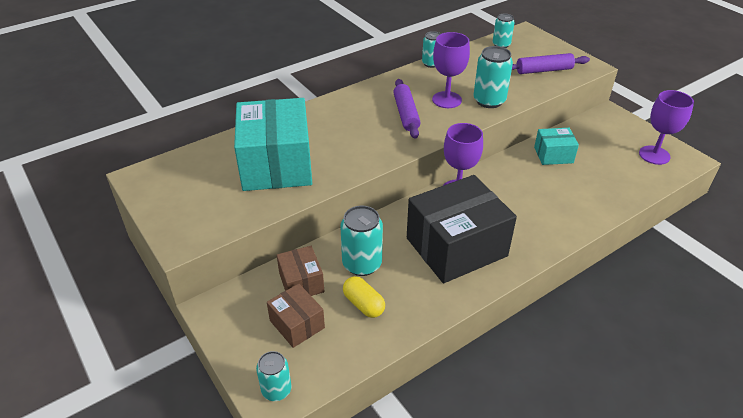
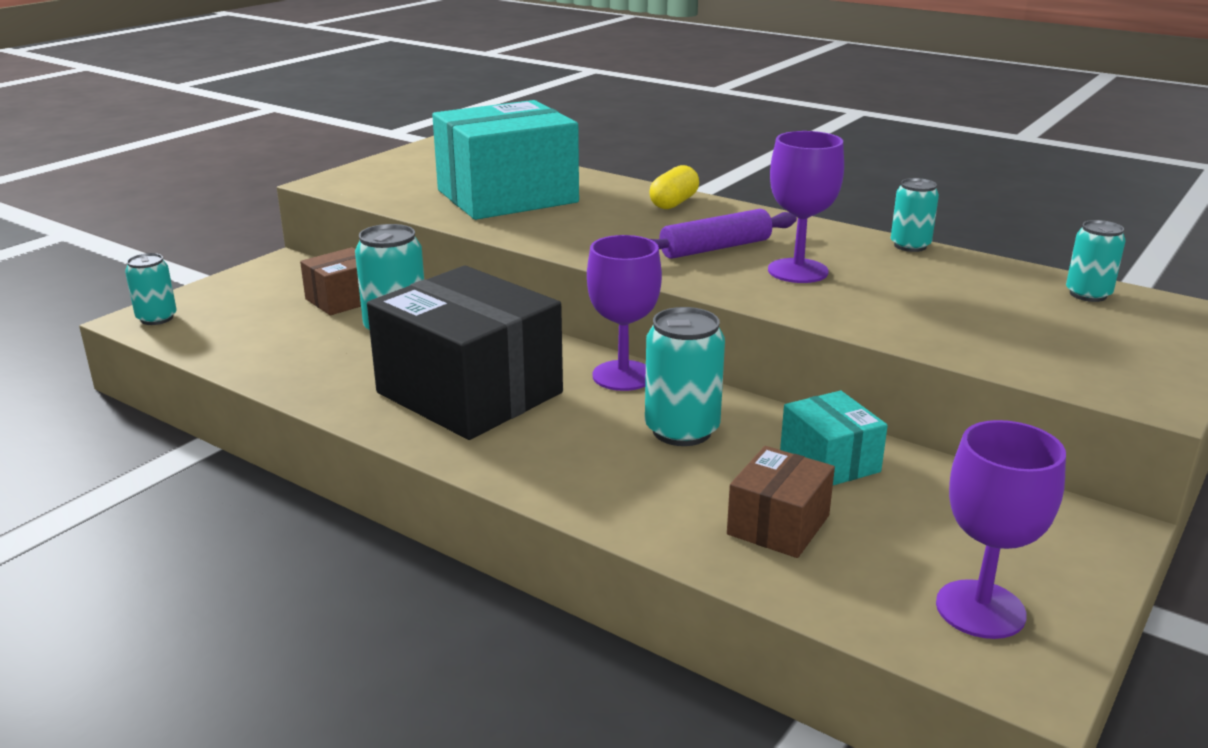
camera: 70 degrees right, 15 degrees down
brown box [267,283,325,348] -> brown box moved to [727,446,835,558]
yellow capsule [343,276,385,318] -> yellow capsule moved to [649,165,699,209]
turquoise can [473,46,513,108] -> turquoise can moved to [645,307,725,446]
purple rolling pin [512,53,590,74] -> none

